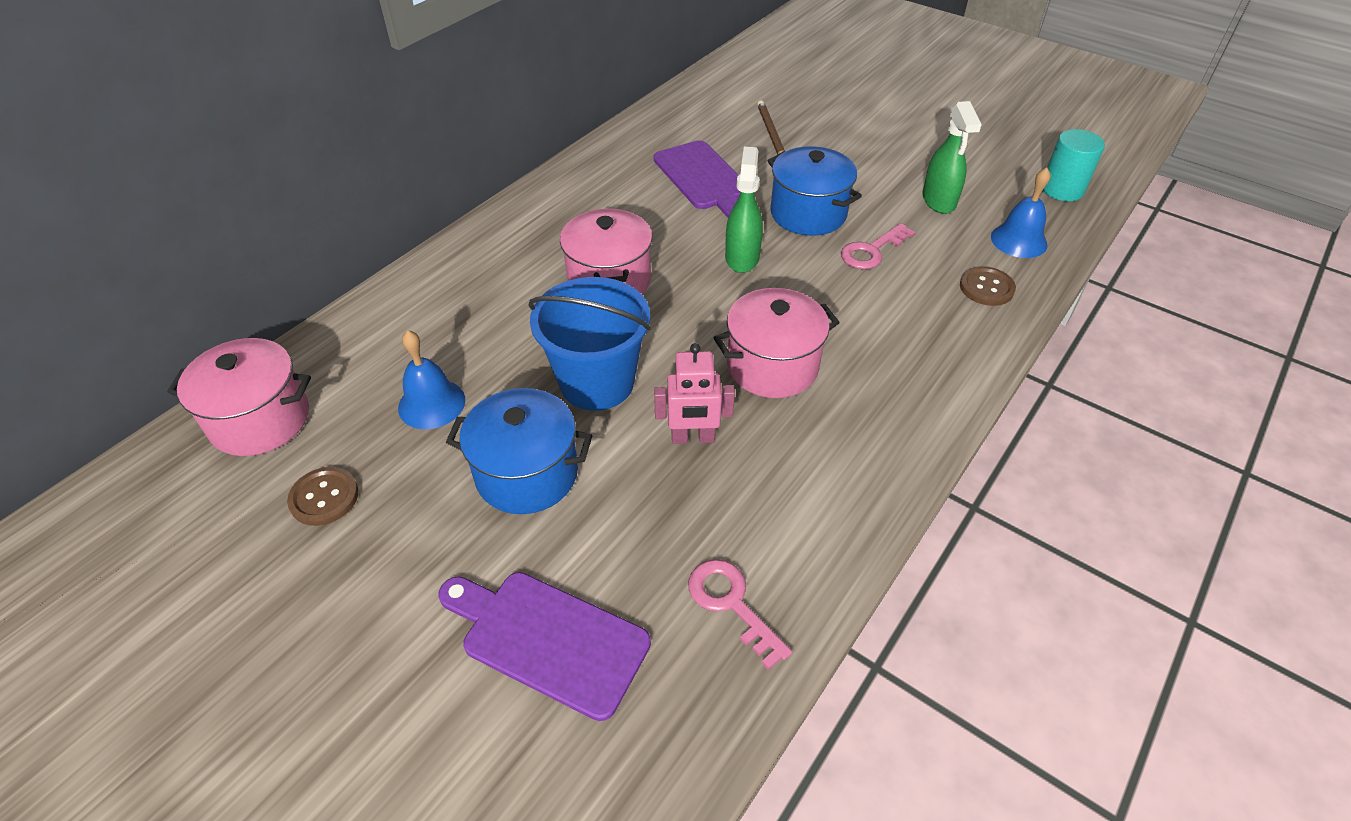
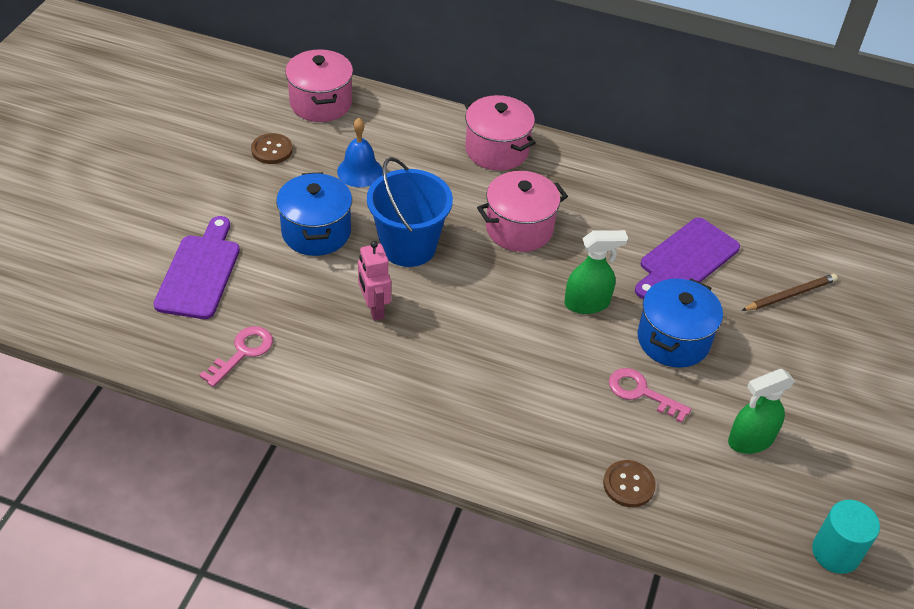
camera: 70 degrees right, 0 degrees up
pink pot [713,288,840,398] -> pink pot moved to [465,95,536,171]
blue bell [991,167,1051,258] -> none

